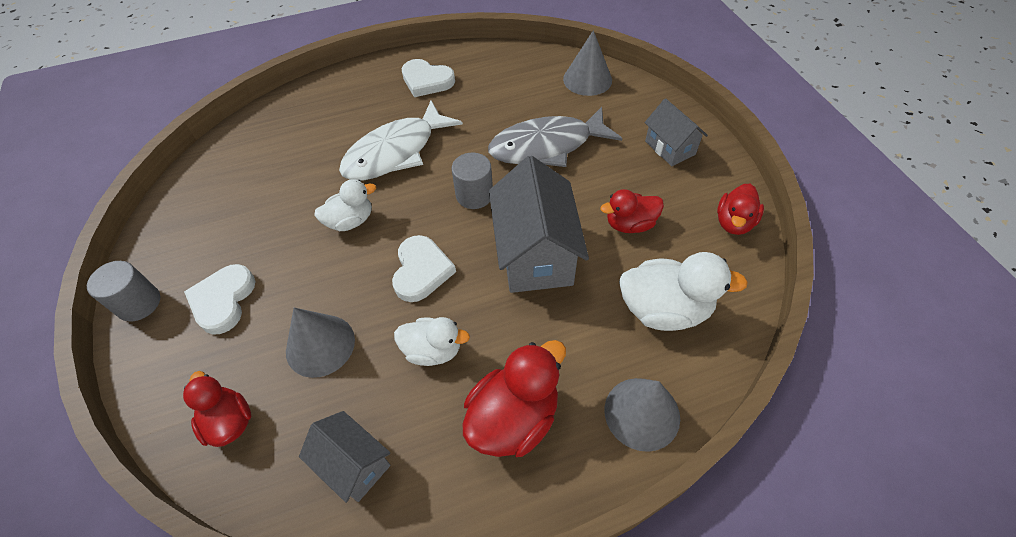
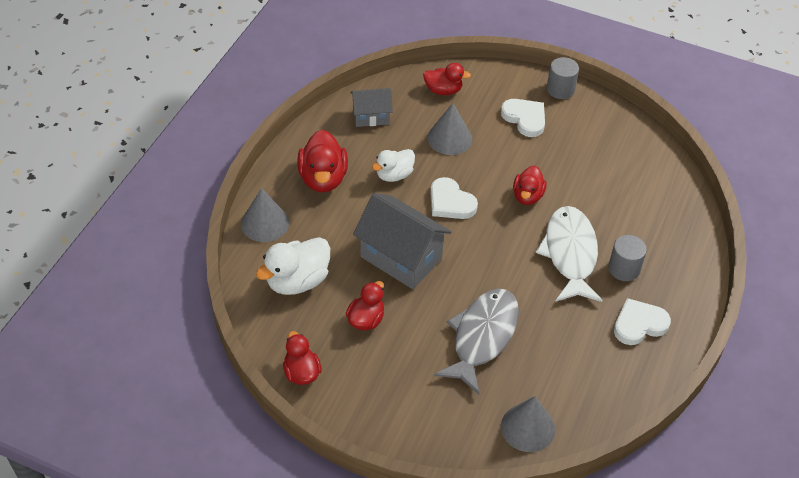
camera: 130 degrees right, 5 degrees down
white duck [314,179,376,231] -> red duck [513,166,547,205]
grey cylinder [452,153,493,209] -> grey cylinder moved to [608,235,647,281]
grey house [645,98,708,166] -> none

